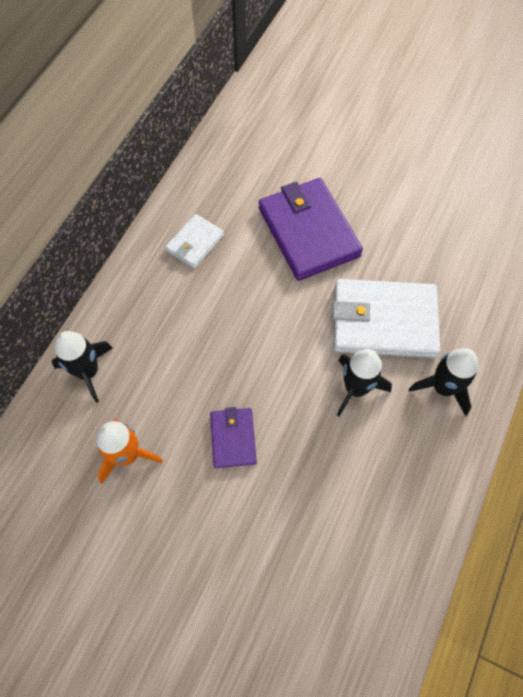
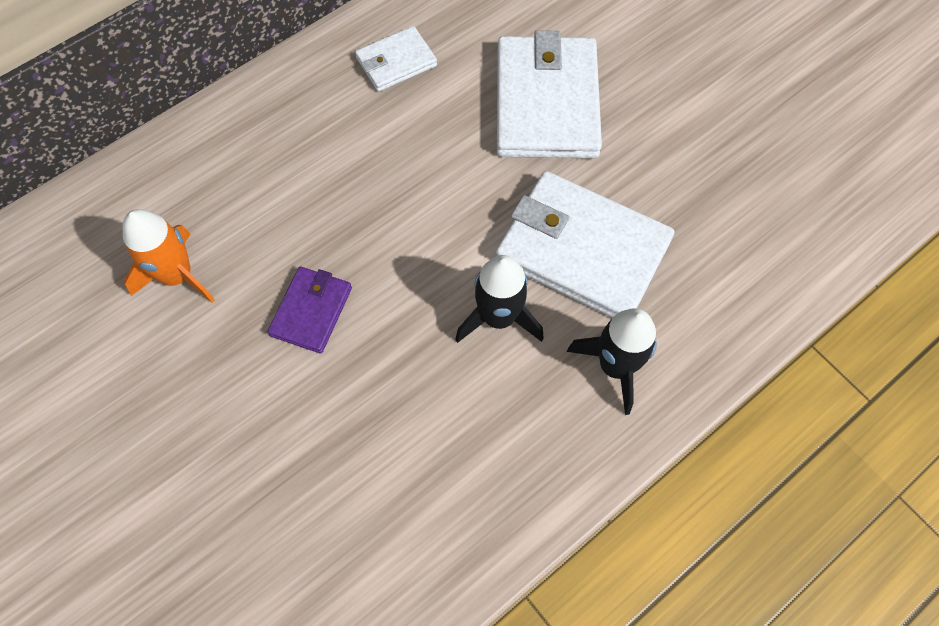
camera: 25 degrees right, 0 degrees up
black rocket [52,331,112,403] -> none
purple wallet [259,178,363,281] -> white wallet [497,30,602,159]

